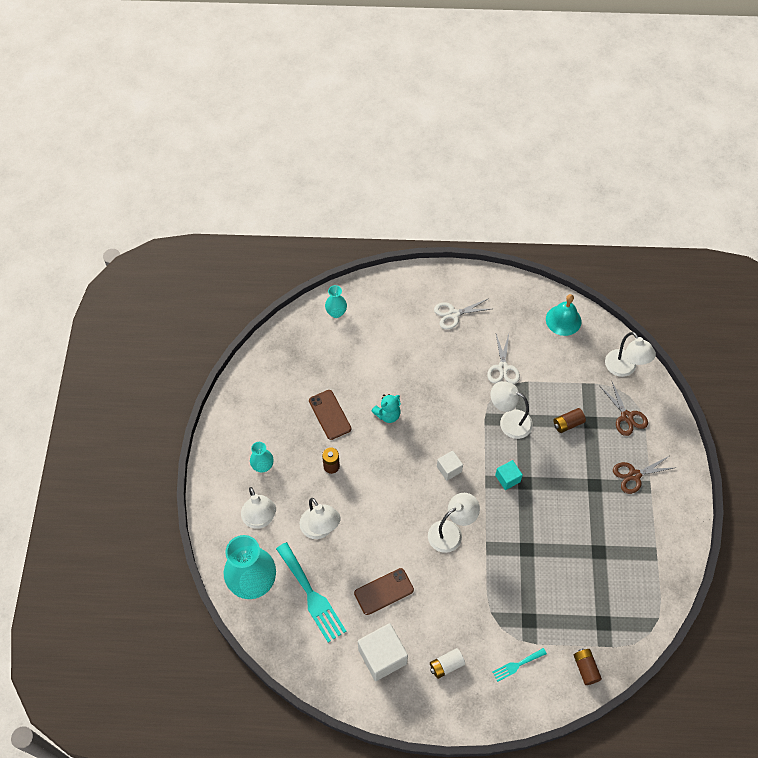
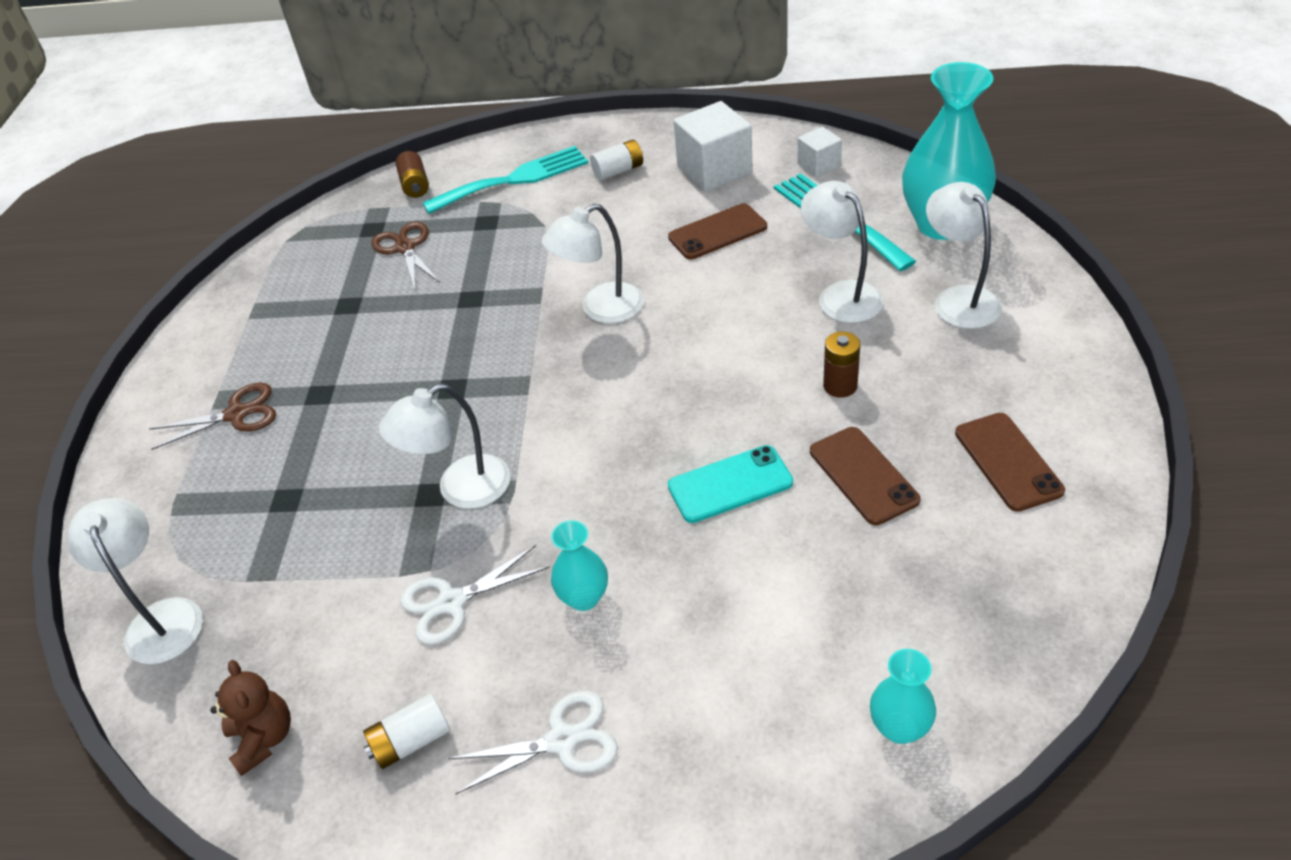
camera: 175 degrees left, 15 degrees down
turquoise vase [250,442,274,473] -> turquoise vase moved to [551,520,608,611]
turquoise teddy bear [372,394,401,423] -> turquoise phone [668,445,793,523]
white cube [437,450,463,481] -> white cube moved to [798,126,842,177]
white scissors [487,334,520,384] -> white scissors turned 120 degrees counterclockwise [400,546,549,645]
white lamp [490,381,533,439] -> white lamp turned 120 degrees clockwise [379,383,511,509]
turquoise fork [493,648,547,682] -> turquoise fork [423,146,588,214], size x1.97
turquoise cube [495,460,523,490] -> none
turquoise bell [546,294,581,336] -> brown teddy bear [211,660,291,776]
brown battery [554,408,586,433] -> none
brown scissors [600,380,648,436] -> brown scissors moved to [371,221,440,288]
none -> white battery [363,694,450,769]
none -> brown phone [955,413,1065,512]

